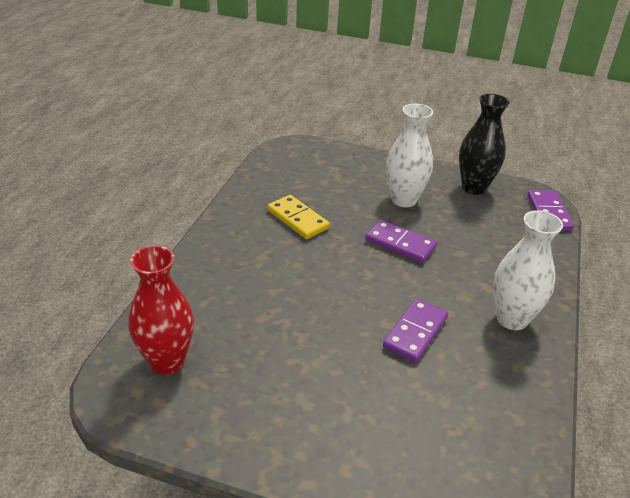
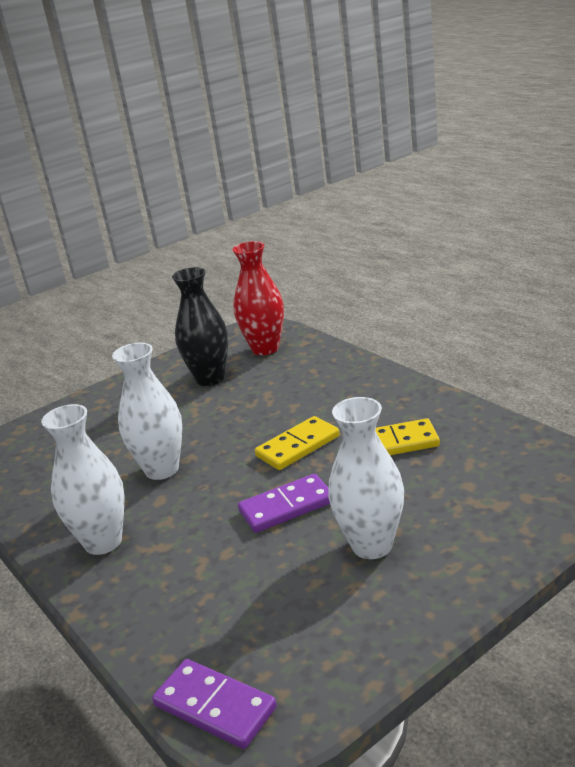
camera: 130 degrees right, 10 degrees down
purple domino [383,299,448,363] -> white vase [112,343,182,480]
black vase [459,94,509,195] -> black vase moved to [172,267,228,386]
none -> yellow domino [255,416,340,470]

